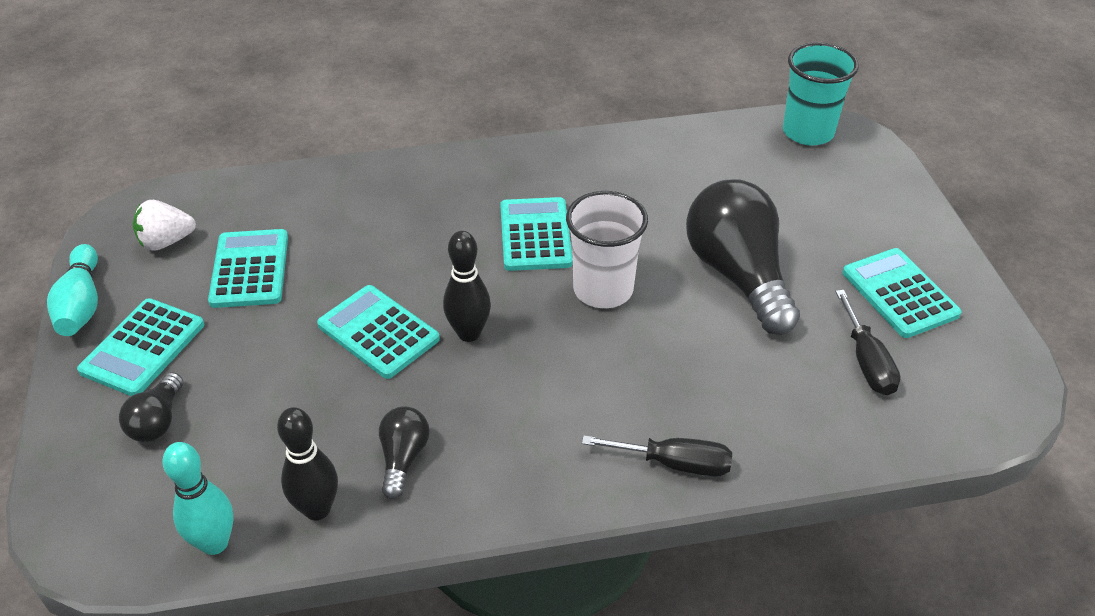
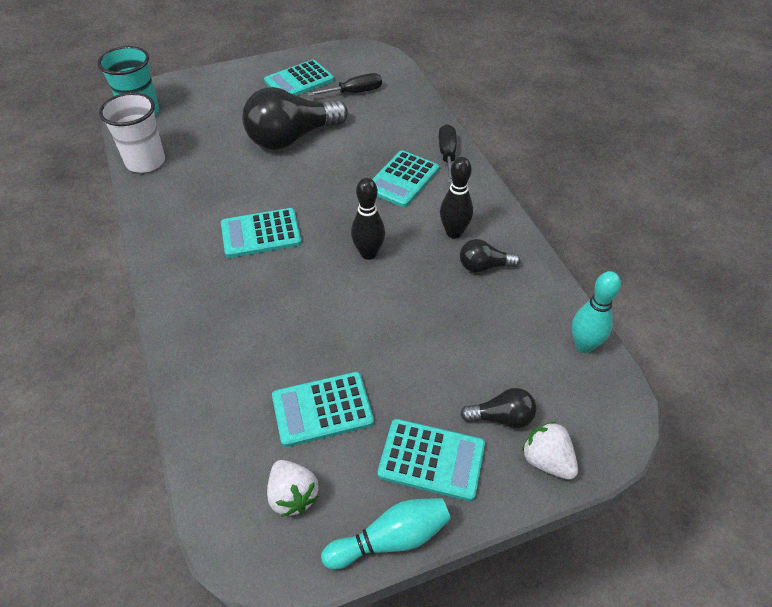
camera: 100 degrees left, 5 degrees up
black bowling pin [277,407,338,520] -> black bowling pin moved to [440,157,473,239]
turquoise calculator [317,285,440,379] -> turquoise calculator moved to [372,150,439,207]
white cup [566,191,648,308] -> white cup moved to [99,92,165,173]
none -> white strawberry [522,422,578,480]

